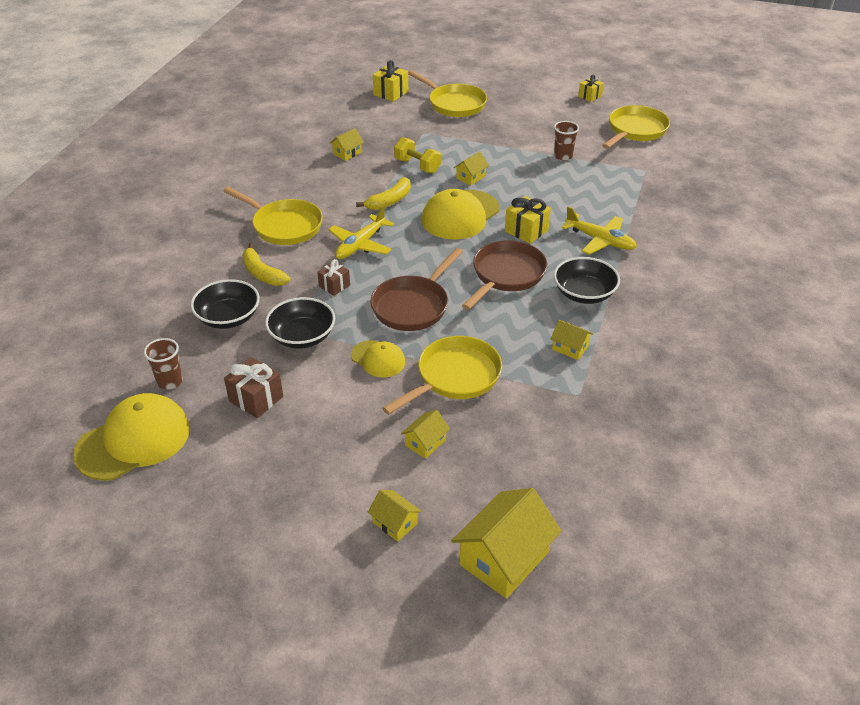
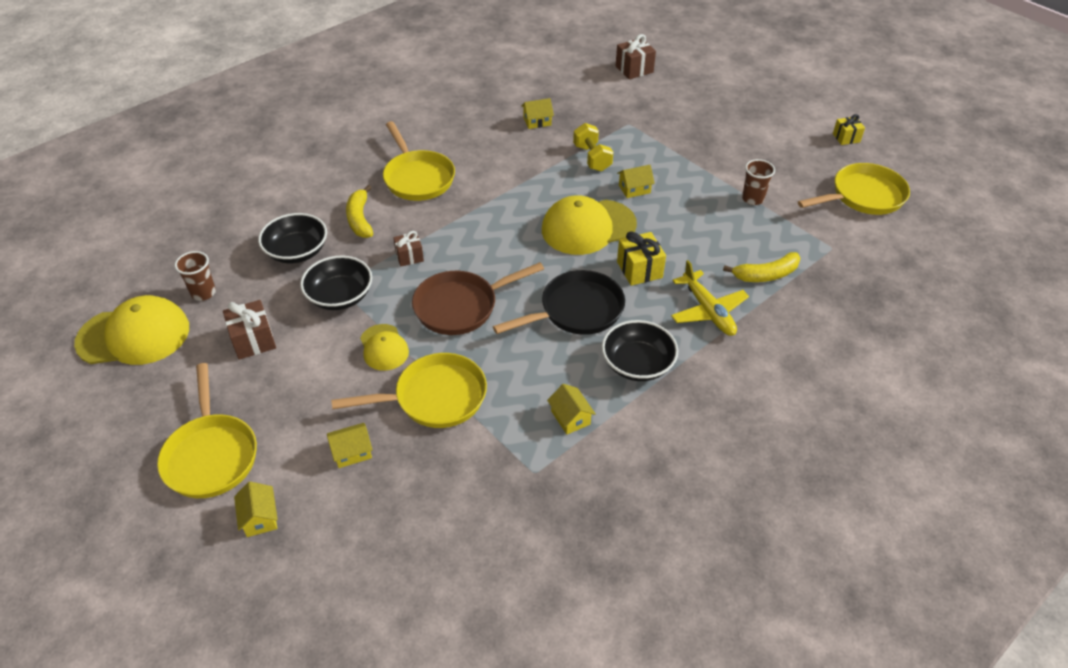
camera: 30 degrees right, 5 degrees up
yellow plane [328,205,394,259] -> none
yellow banana [356,177,411,210] -> yellow banana moved to [723,252,801,282]
yellow gift [373,60,408,102] -> brown gift [616,34,656,79]
yellow pan [408,70,487,117] -> yellow pan moved to [157,363,257,498]
yellow house [451,488,562,598] -> none
brown pan [462,240,547,310] -> black pan [493,270,625,335]

